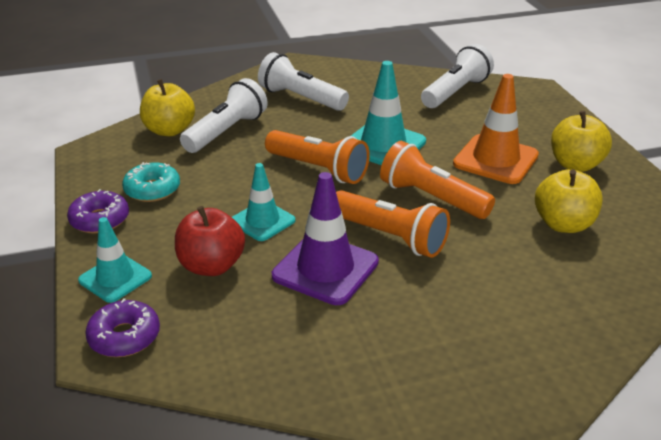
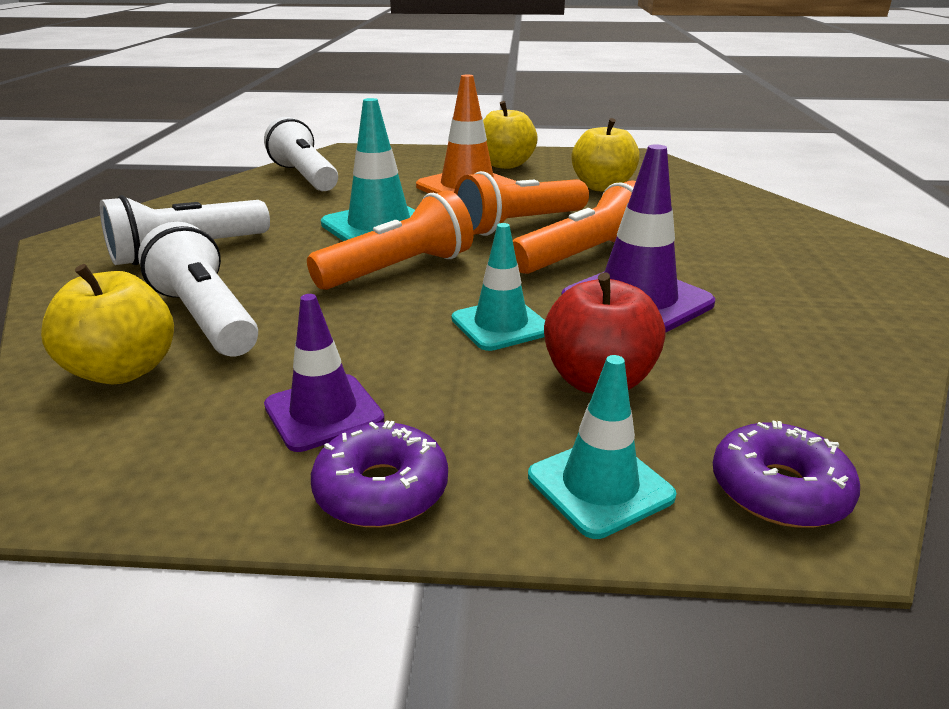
camera: 70 degrees left, 5 degrees down
turquoise donut [122,162,180,202] -> purple traffic cone [264,294,385,452]

